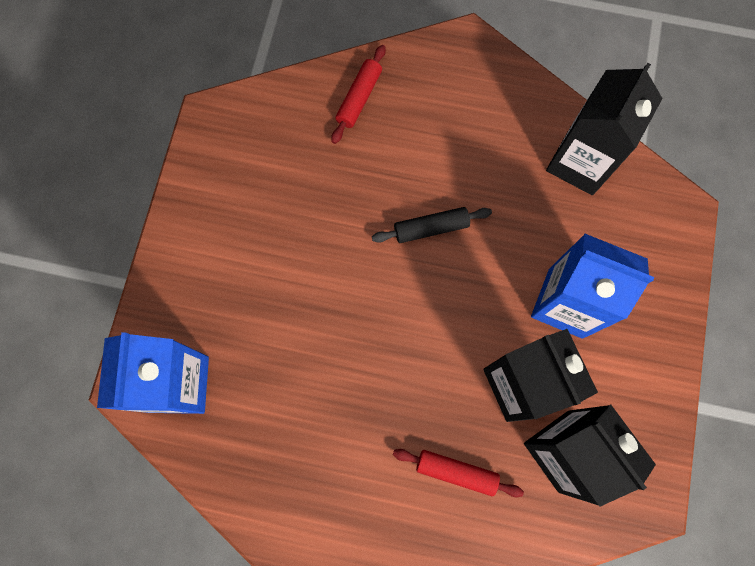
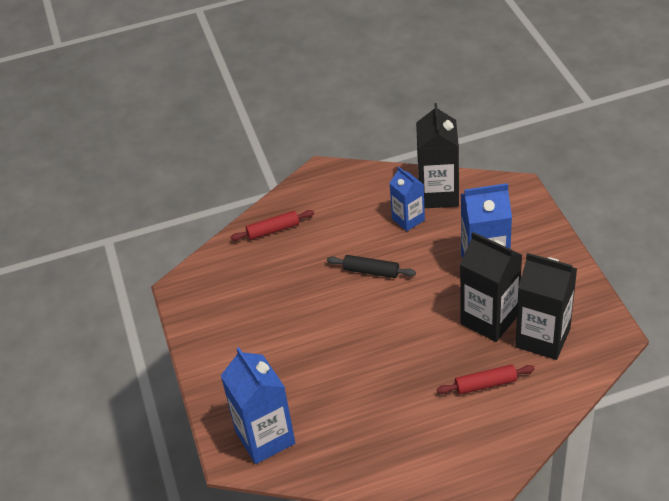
camera: 25 degrees left, 30 degrees down
red rolling pin [331,45,386,144] -> red rolling pin turned 75 degrees clockwise [230,210,314,241]
black rolling pin [372,207,492,243] -> black rolling pin turned 60 degrees clockwise [327,255,416,278]
none -> blue carton [390,167,425,231]

